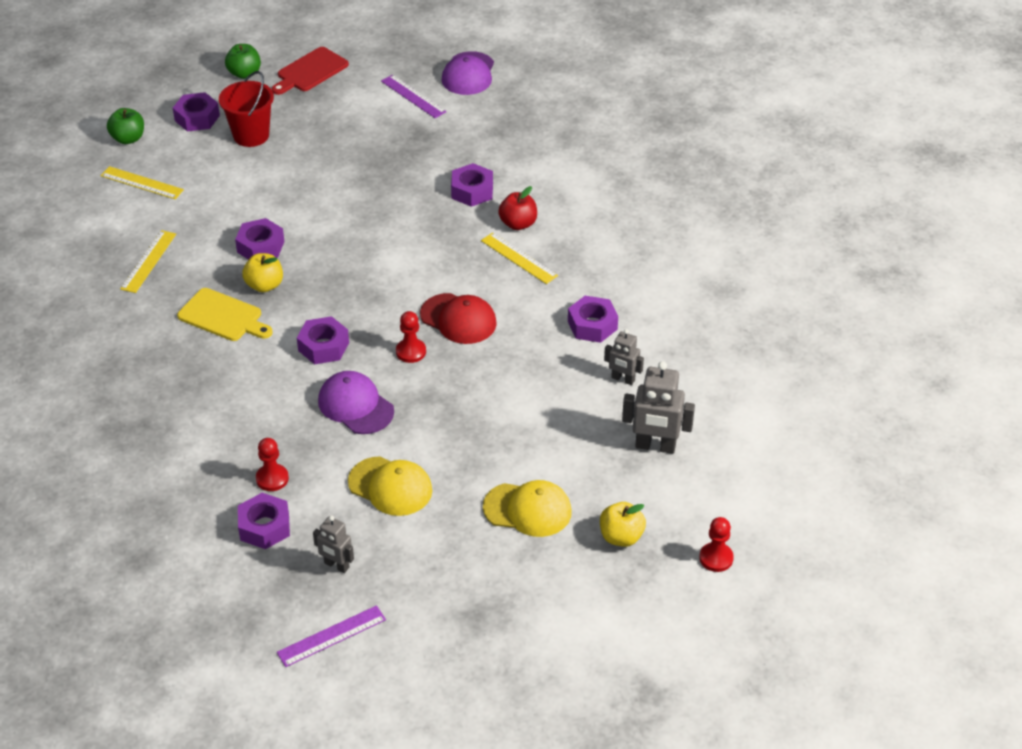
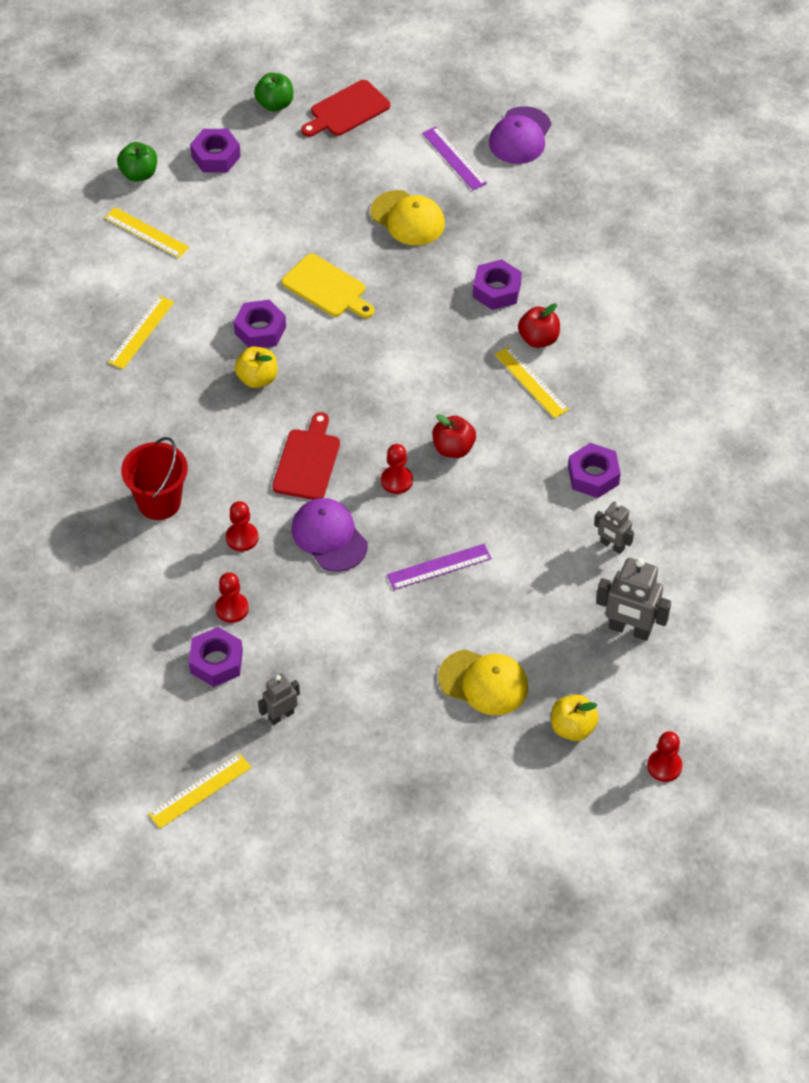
camera: 10 degrees right, 10 degrees up
yellow cutting board [177,288,273,341] -> yellow cutting board moved to [282,254,374,318]
red bucket [219,71,274,147] -> red bucket moved to [121,437,188,520]
purple ruler [277,605,386,667] -> purple ruler moved to [387,544,491,590]
purple nut [297,316,349,364] -> red cutting board [272,412,340,500]
grey robot [313,516,354,573] -> grey robot turned 105 degrees clockwise [258,673,300,725]
yellow cap [348,456,432,516] -> yellow cap moved to [371,190,445,246]
red cap [420,293,497,344] -> red apple [432,414,476,458]
none -> yellow ruler [148,753,251,829]
none -> red pawn [226,501,258,552]

